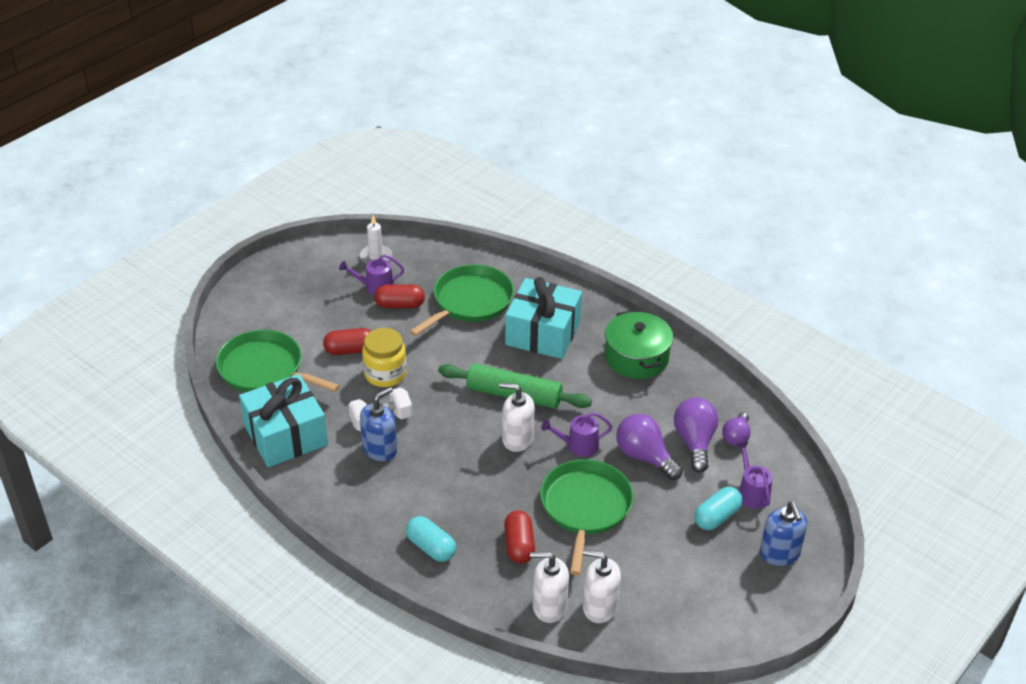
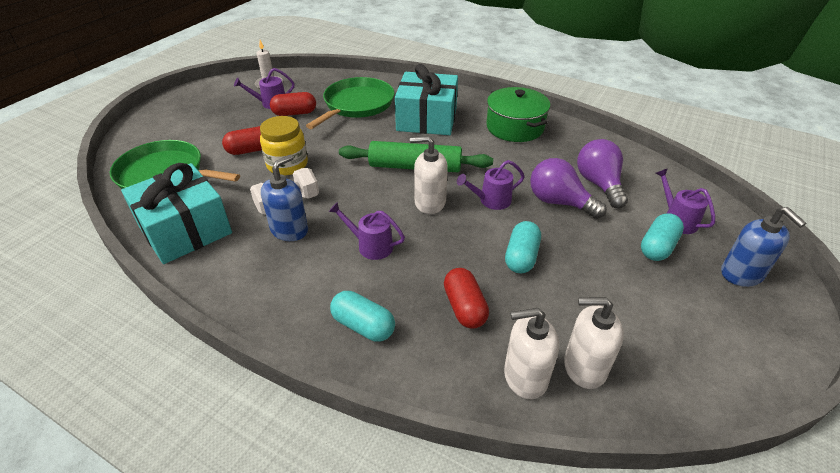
camera: 10 degrees left, 0 degrees up
green pan [540,459,633,576] -> turquoise capsule [505,221,541,273]
purple light bulb [722,412,750,446] -> none
none -> purple watering can [329,202,405,260]

